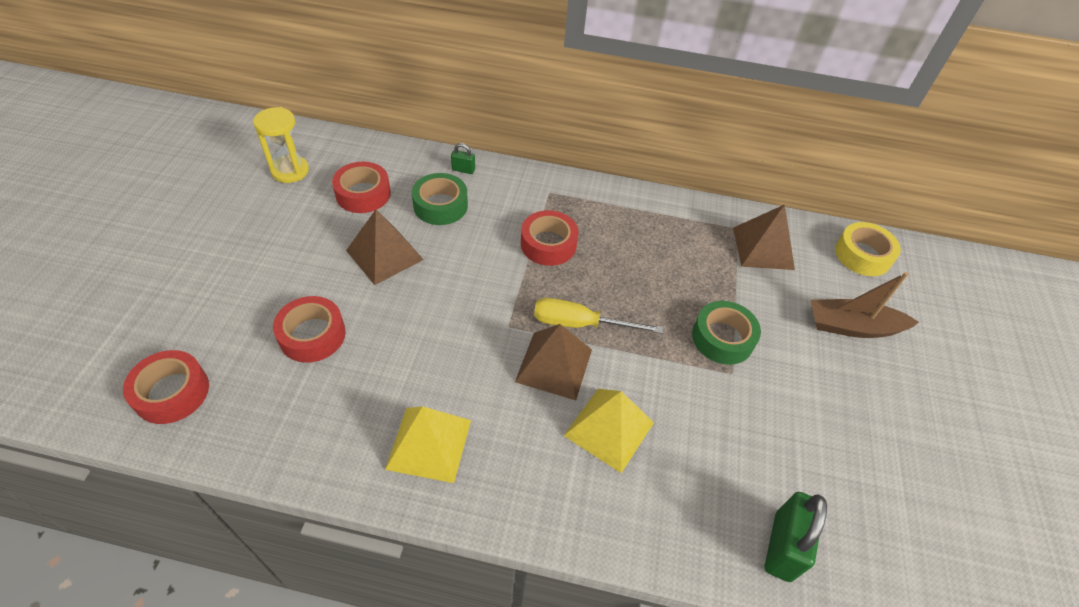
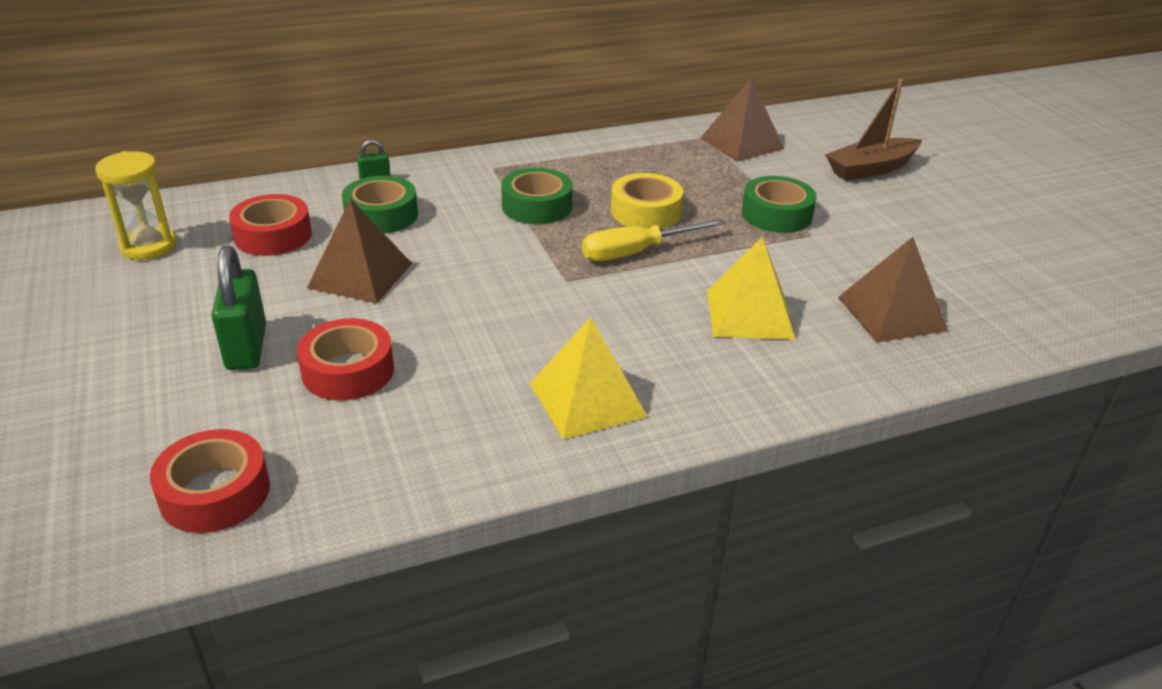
camera: 30 degrees left, 15 degrees down
brown pyramid [515,324,592,400] -> brown pyramid moved to [838,237,948,342]
red tape [521,210,579,266] -> green tape [501,168,573,224]
green padlock [765,492,827,582] -> green padlock moved to [211,246,266,370]
yellow tape [835,222,901,276] -> yellow tape moved to [611,173,683,229]

